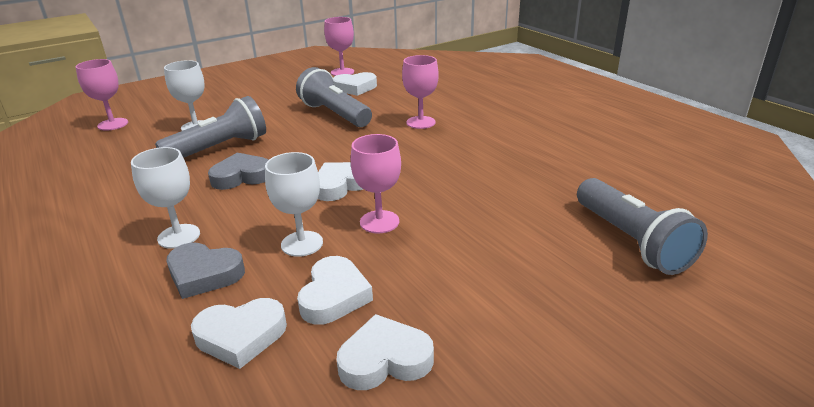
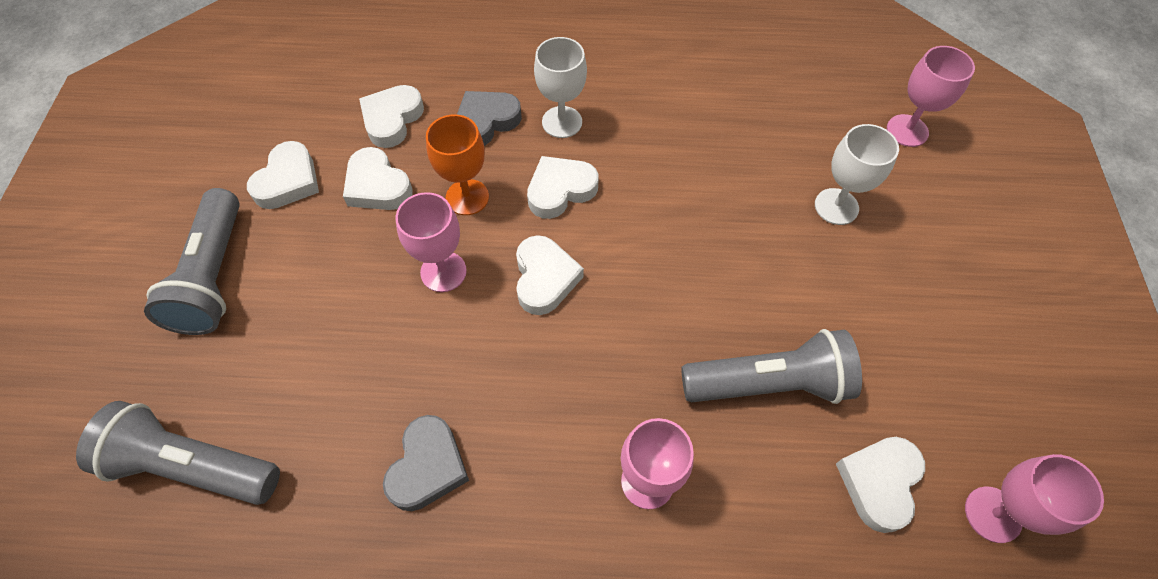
camera: 125 degrees right, 30 degrees up
grey flashlight [155,96,266,158] -> grey flashlight moved to [144,188,240,335]
grey heart [208,153,268,190] -> grey heart moved to [383,415,469,511]
white goblet [265,152,323,257] -> orange goblet [426,114,489,215]
none -> white heart [527,156,598,219]

